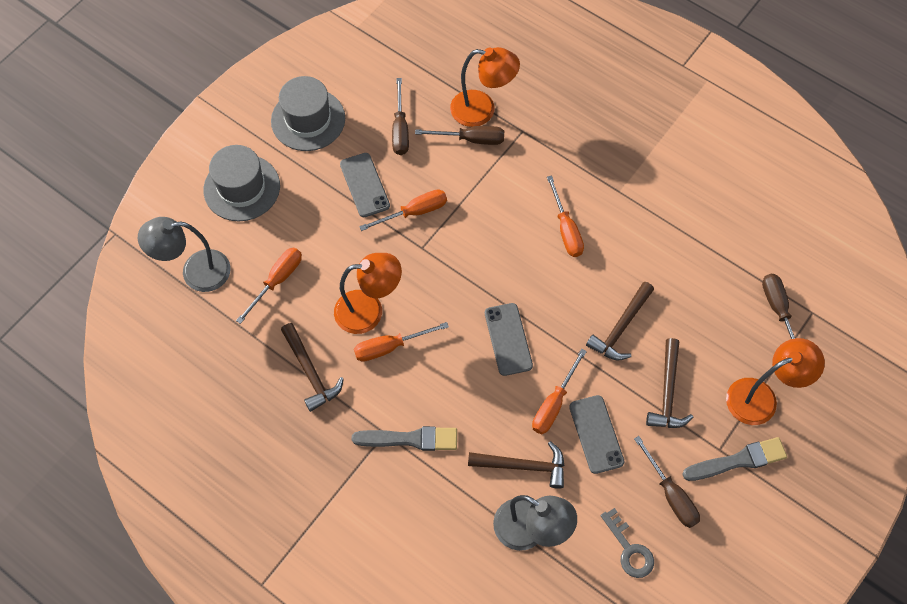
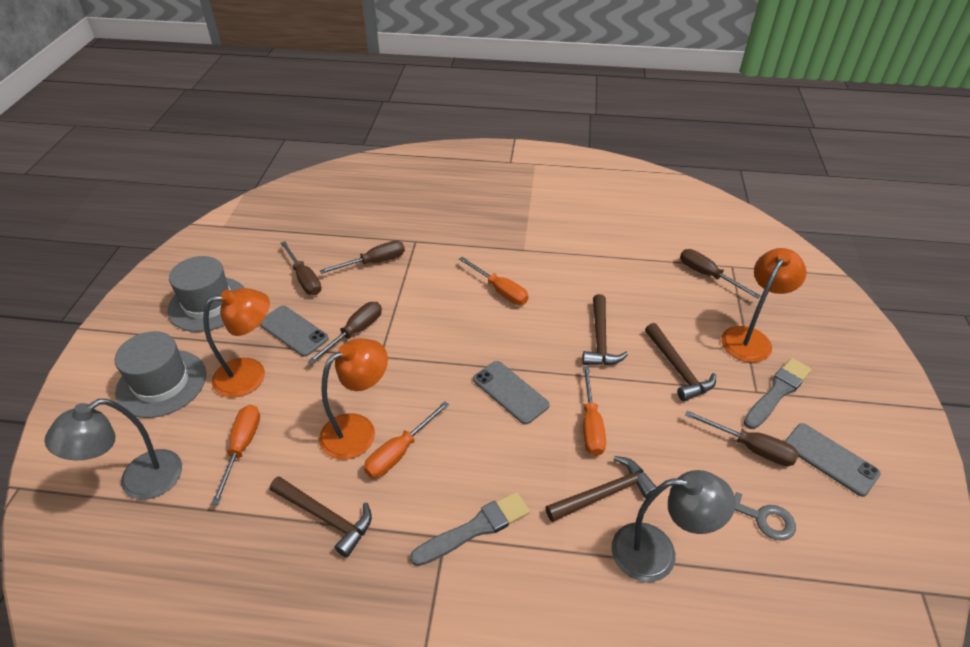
camera: 30 degrees left, 20 degrees down
orange screwdriver [359,189,447,231] -> brown screwdriver [308,302,382,364]
orange lamp [450,47,520,127] -> orange lamp moved to [203,288,270,398]
grey phone [569,395,625,474] -> grey phone moved to [785,423,881,497]

